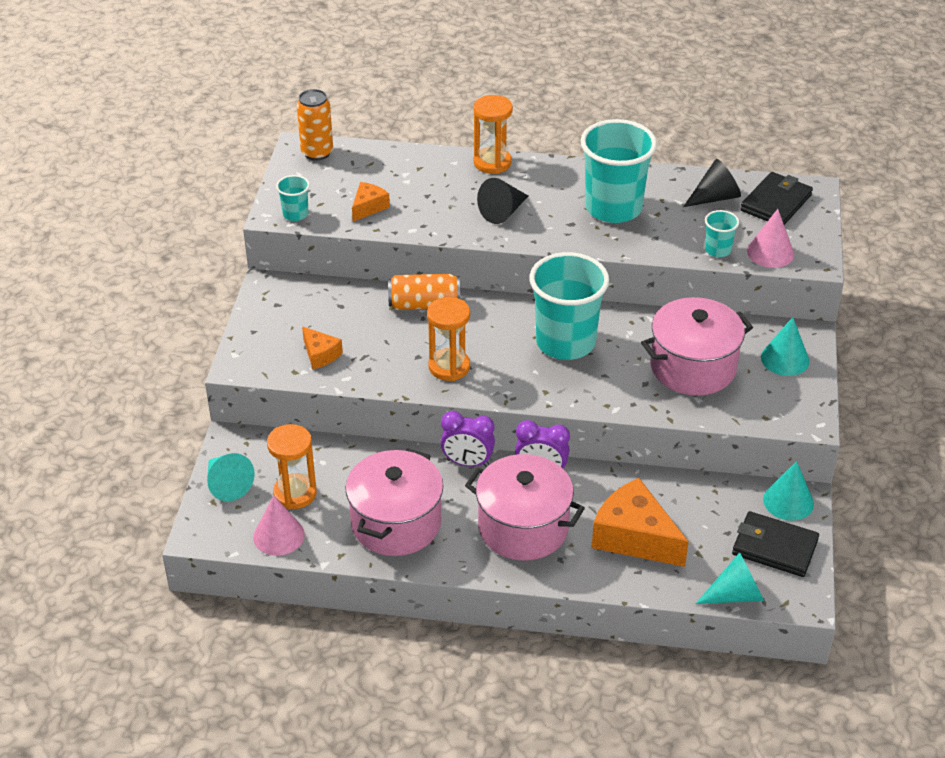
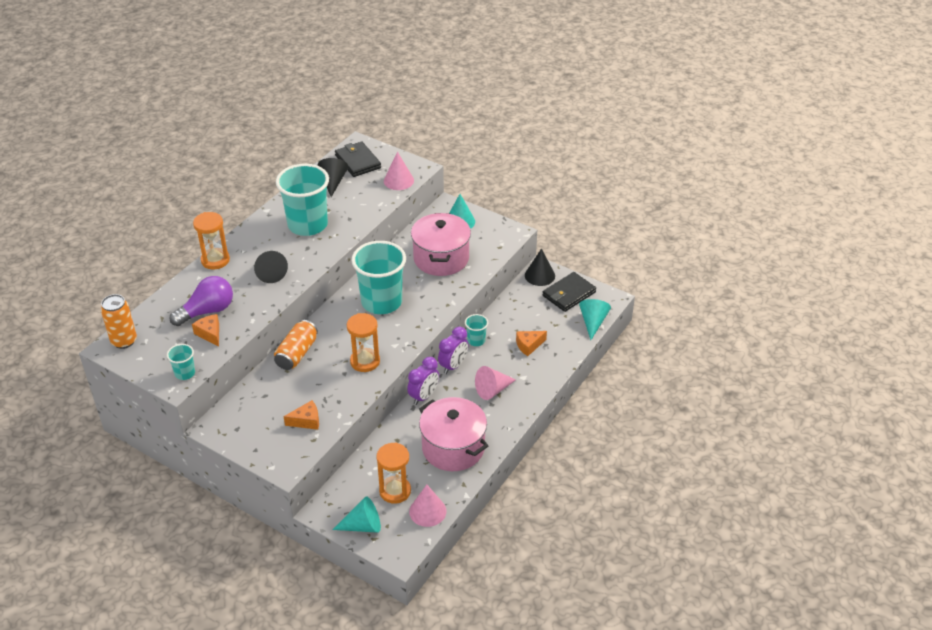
camera: 65 degrees left, 0 degrees up
pink pot [465,454,585,560] -> pink cone [475,366,516,400]
orange cheese [592,478,689,567] -> orange cheese [516,331,547,356], size x0.51
turquoise cup [705,210,739,257] -> turquoise cup moved to [465,314,488,346]
turquoise cone [763,461,814,521] -> black cone [525,248,555,286]
none -> purple light bulb [170,276,233,326]

